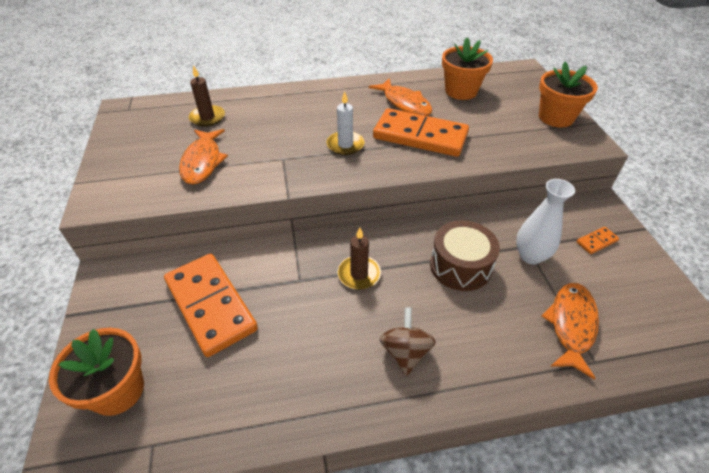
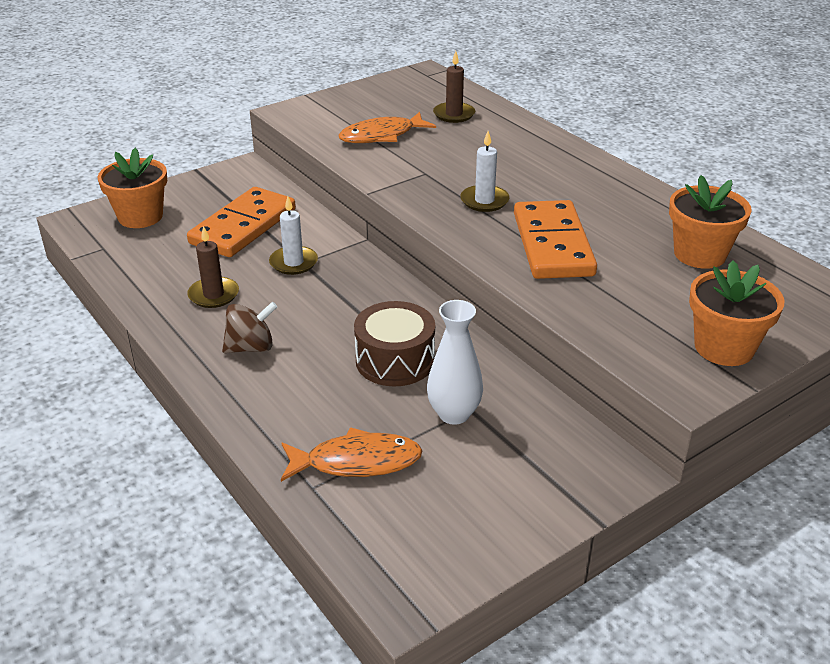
camera: 65 degrees right, 10 degrees down
brown candle [337,227,381,290] -> brown candle moved to [187,226,239,308]
orange fish [369,78,432,116] -> none
orange domino [577,227,619,254] -> none
none -> white candle [269,196,318,275]

